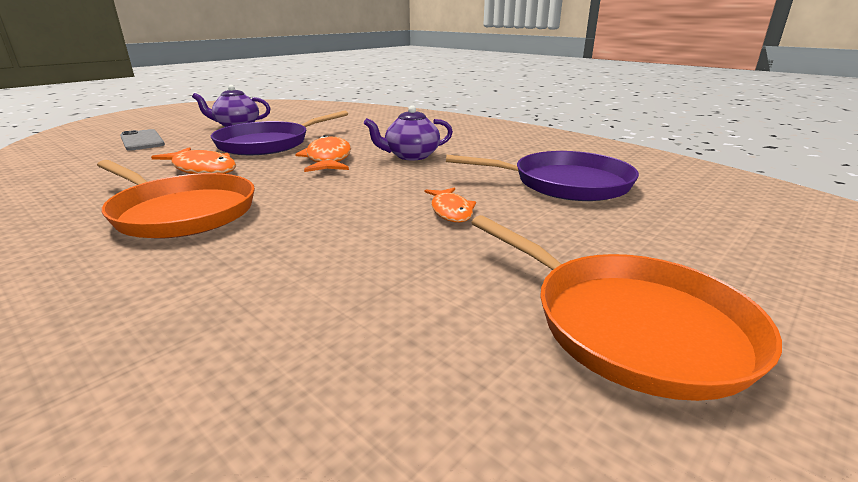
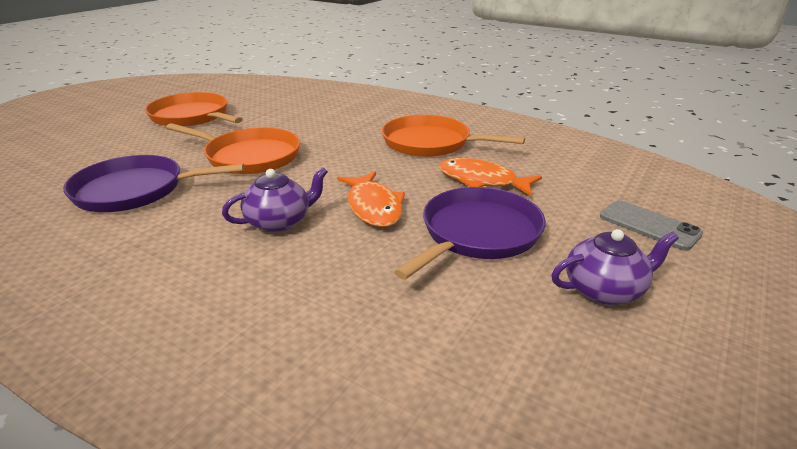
camera: 170 degrees right, 5 degrees up
orange fish [425,187,476,222] -> orange pan [166,123,300,174]

